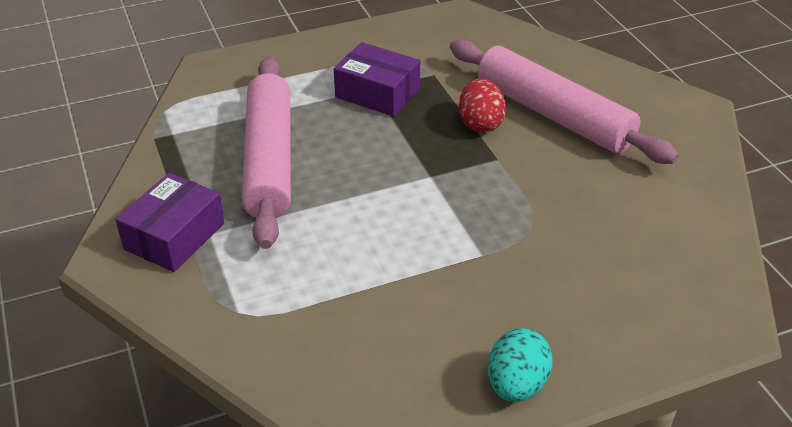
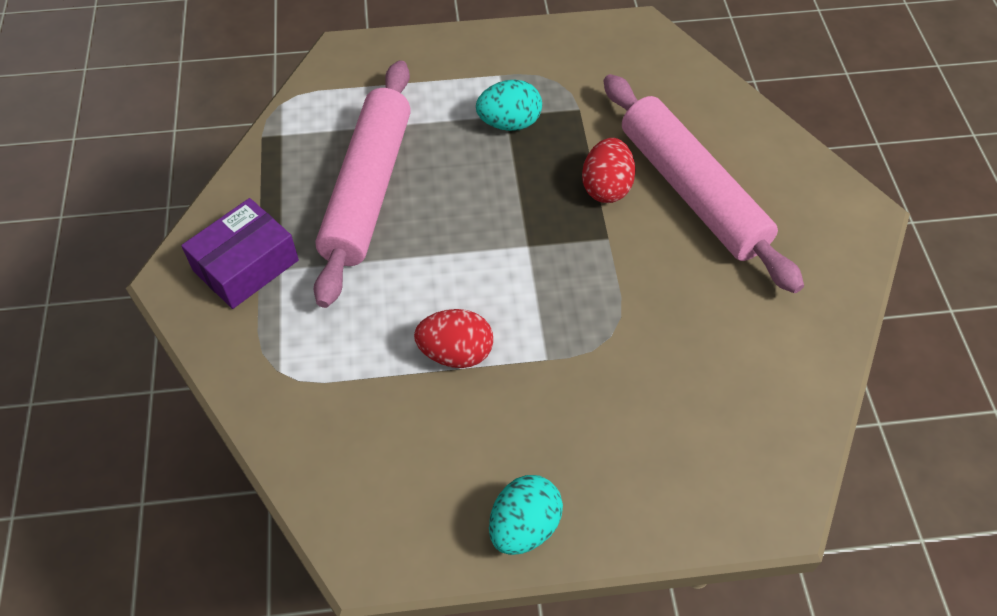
camera: 15 degrees right, 15 degrees up
purple box [334,42,420,117] -> turquoise egg [476,80,542,131]
none -> red egg [414,309,493,368]

